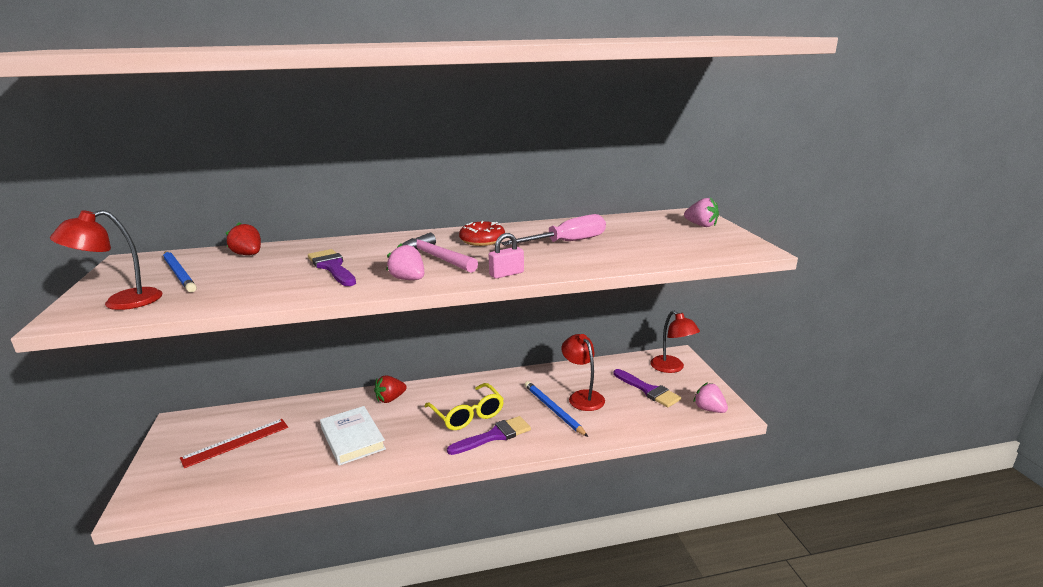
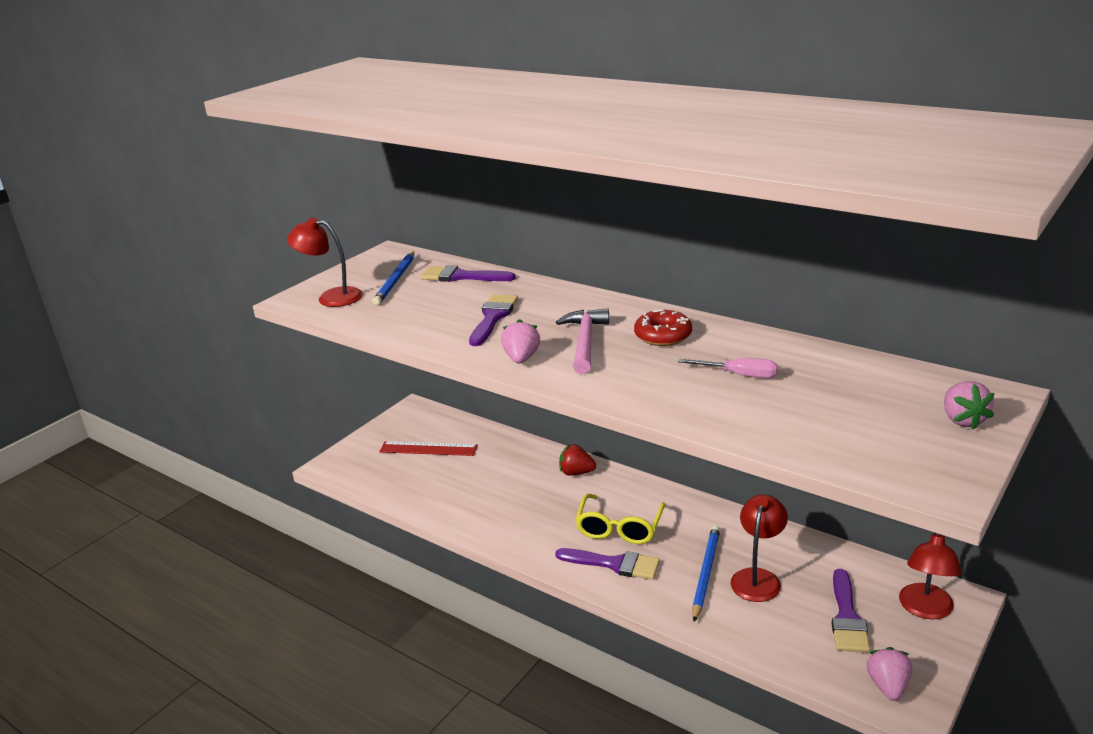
camera: 50 degrees right, 5 degrees up
red strawberry [226,222,261,255] -> purple brush [421,265,515,282]
white book [320,406,386,466] -> none
pink padlock [489,233,524,279] -> none
pink screwdriver [501,214,606,246] -> pink screwdriver [678,358,777,378], size x0.63

